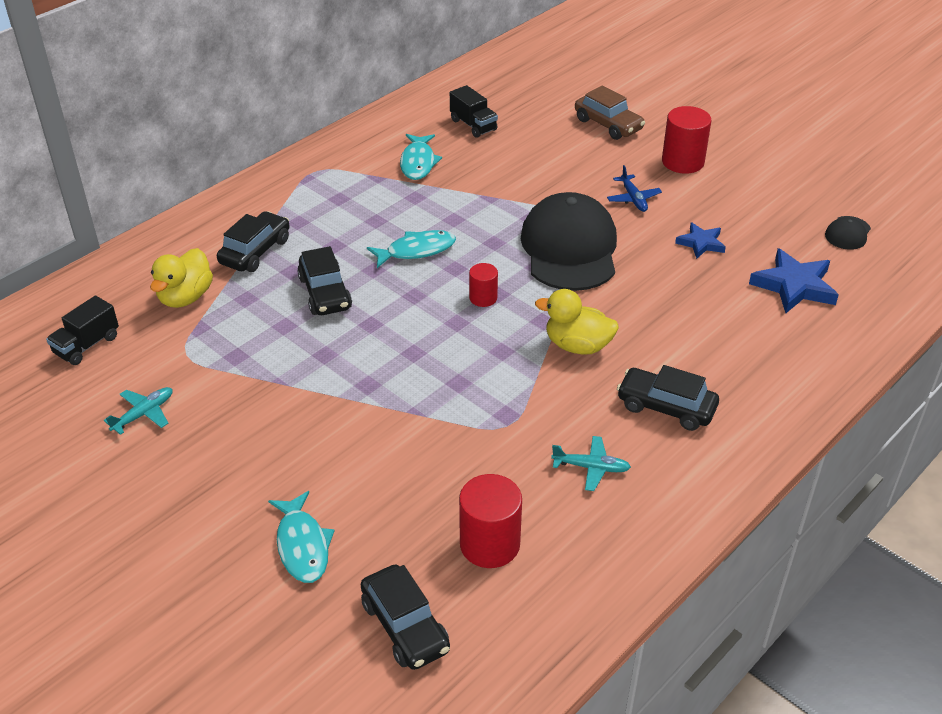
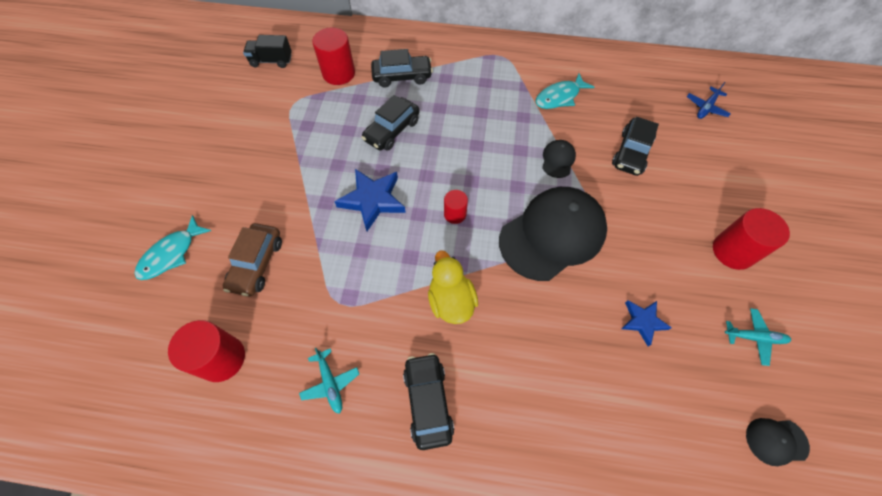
camera: 55 degrees right, 20 degrees up
turquoise plane [104,387,172,435] -> turquoise plane moved to [725,308,791,366]
yellow duck [150,248,213,308] -> red cylinder [312,28,355,85]
black car [360,564,450,670] -> black car moved to [612,117,659,176]
turquoise fish [367,230,456,268] -> none
black truck [450,85,498,138] -> none
brown car [575,86,645,140] -> brown car moved to [223,223,282,296]
blue plane [607,165,662,212] -> blue plane moved to [687,82,731,119]
blue star [749,248,839,313] -> blue star moved to [334,169,406,231]
none -> black cap [542,140,576,178]

